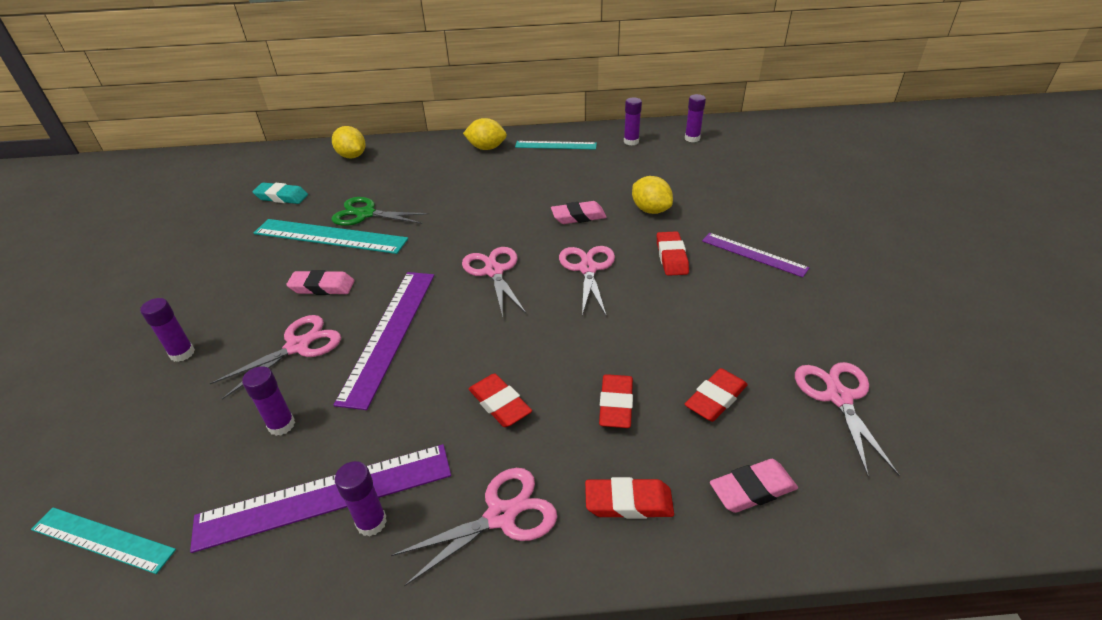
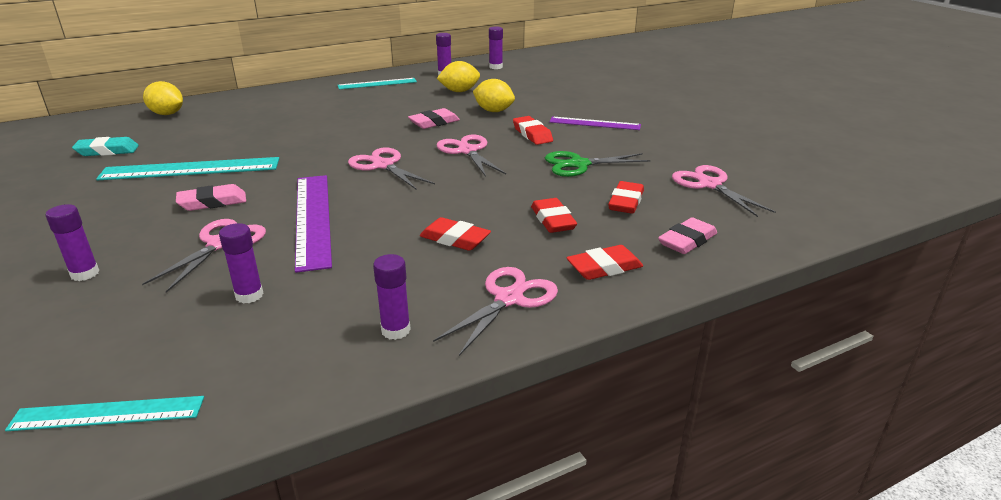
camera: 25 degrees left, 10 degrees down
purple ruler [190,444,451,553] -> none
green scissors [332,197,430,226] -> green scissors moved to [545,151,651,177]
yellow lemon [463,118,507,150] -> yellow lemon moved to [437,61,480,92]

